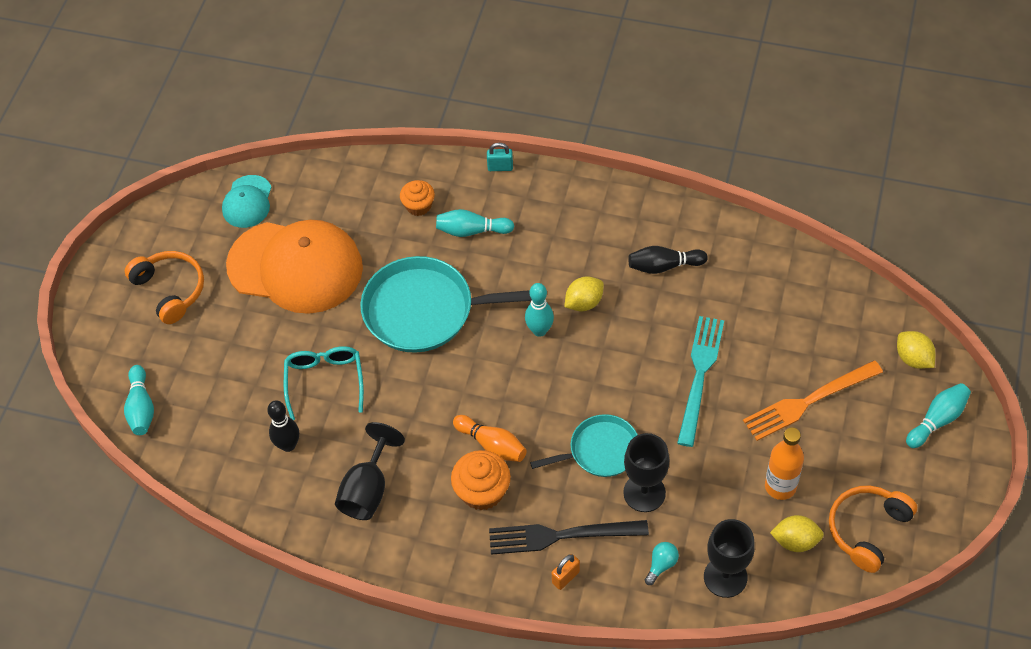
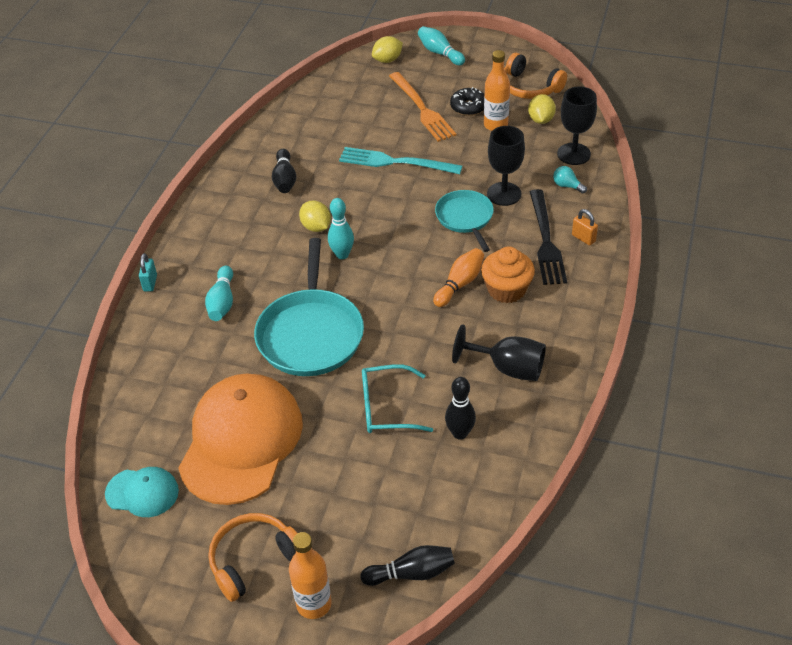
camera: 90 degrees left, 10 degrees down
turquoise bowling pin [124,365,154,435] -> black bowling pin [360,545,455,586]
orange cupcake [400,180,435,216] -> none
none -> orange bottle [289,532,332,619]
none -> black donut [450,87,485,116]

